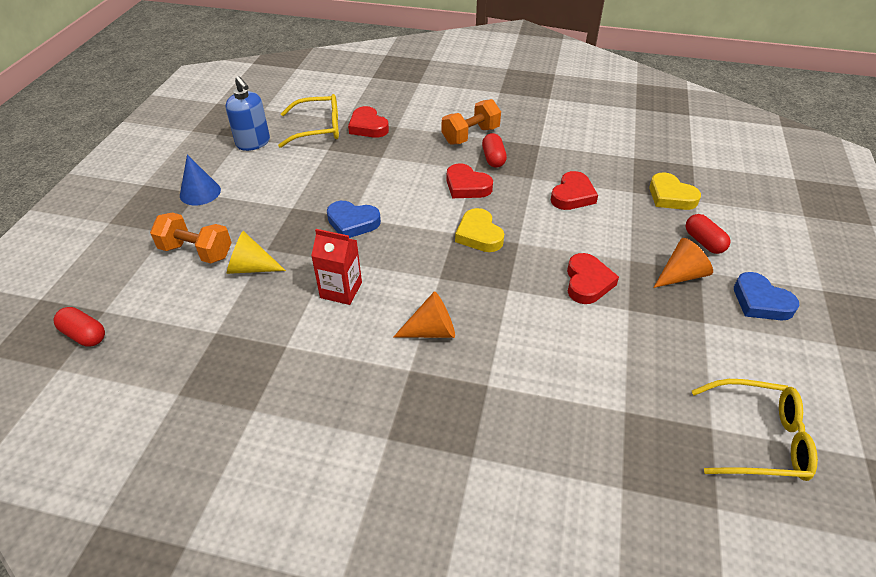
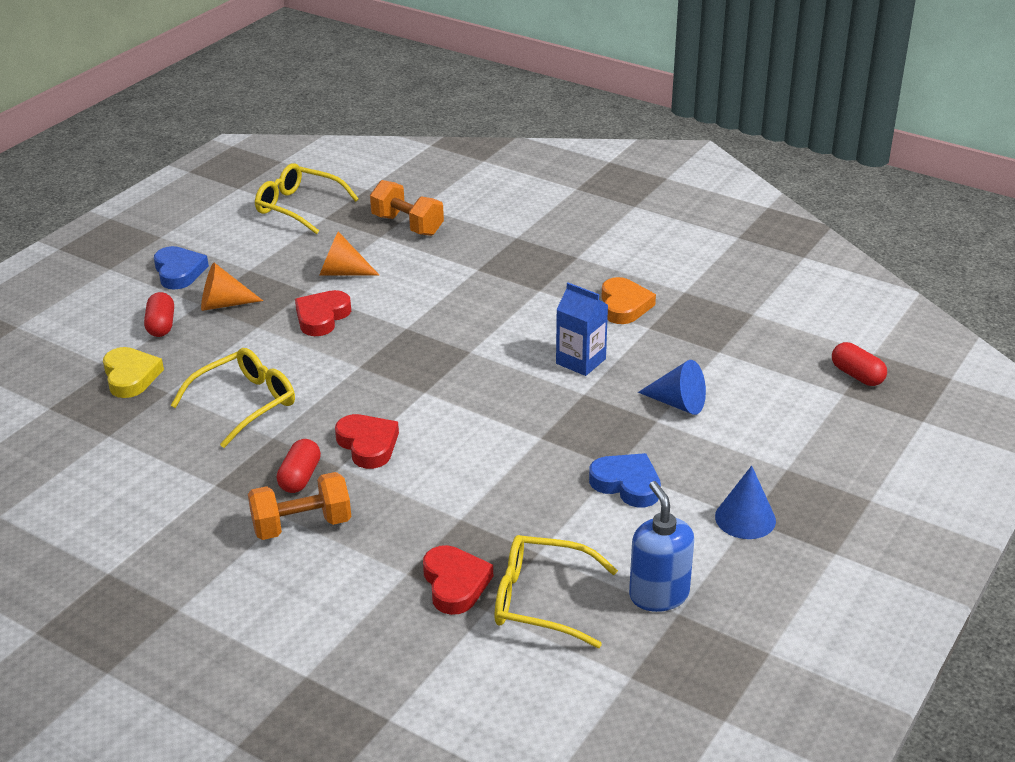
camera: 160 degrees left, 10 degrees down
orange dumbbell [150,213,232,263] -> orange dumbbell moved to [370,180,444,236]
yellow cone [227,231,286,274] -> blue cone [638,360,706,415]
red carton [311,229,362,305] -> blue carton [556,283,608,376]
blue heart [327,201,381,238] -> blue heart moved to [589,453,661,507]
orange cone [393,291,455,338] -> orange cone moved to [319,231,379,276]
yellow heart [455,208,504,252] -> none
red heart [551,171,598,210] -> yellow glasses [170,348,295,448]
none -> orange heart [601,277,656,324]

